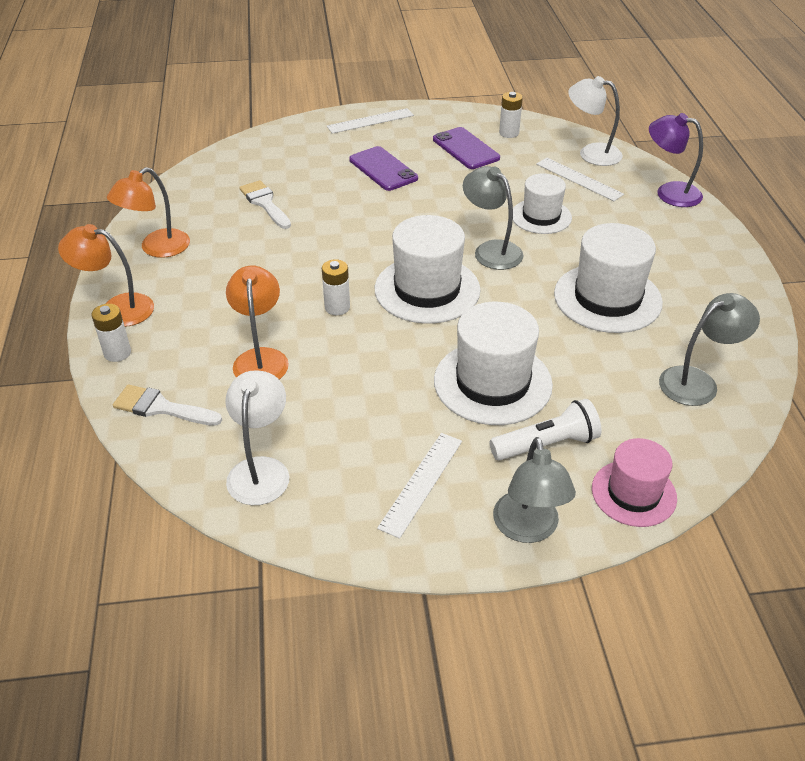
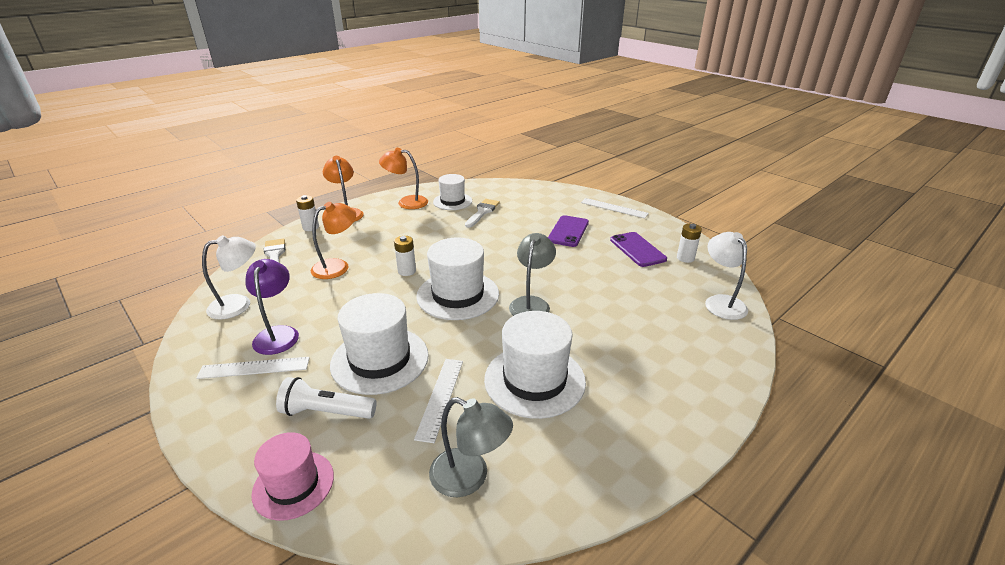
camera: 55 degrees right, 10 degrees down
purple phone [433,127,500,169] -> purple phone turned 45 degrees counterclockwise [610,232,667,267]
white flashlight [490,399,602,461] -> white flashlight turned 150 degrees clockwise [276,377,377,419]
grey lamp [493,437,576,543] -> none
white hat [513,173,572,234] -> white hat moved to [433,174,472,210]
white ruler [536,158,624,201] -> white ruler moved to [414,359,463,443]
purple lamp [649,113,703,207] -> purple lamp moved to [245,259,299,355]

